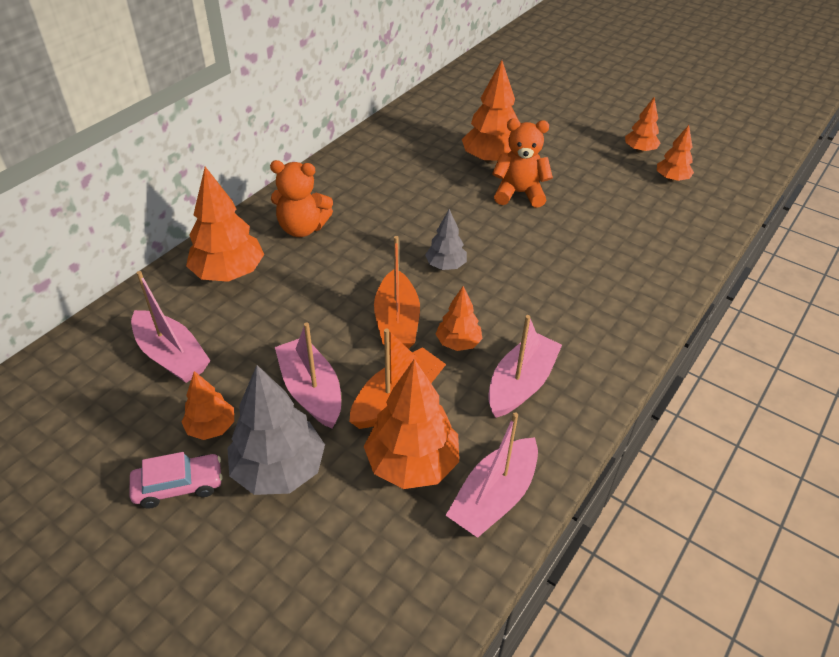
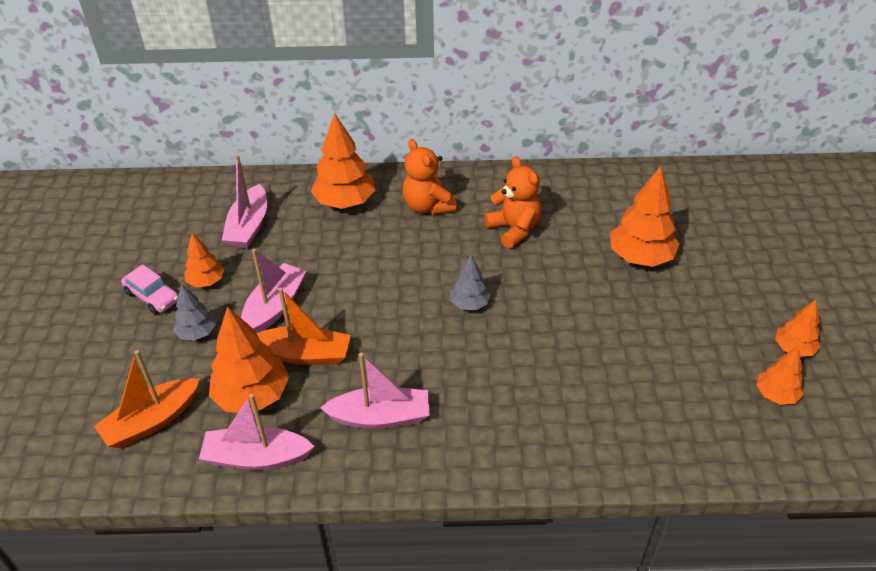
camera: 55 degrees right, 0 degrees up
grey tree [227,365,325,495] -> grey tree [173,284,216,341], size x0.57
orange boat [374,236,420,349] -> orange boat moved to [94,350,200,448]
orange tree [436,286,482,351] -> none
orange teddy bear [492,119,553,208] -> orange teddy bear moved to [484,156,541,249]

